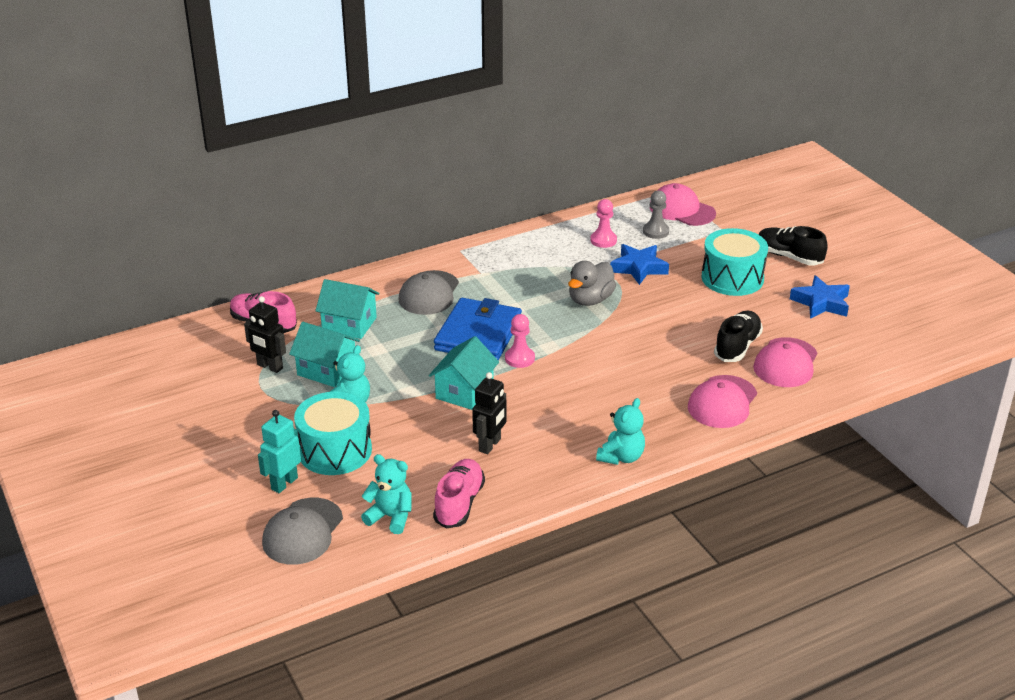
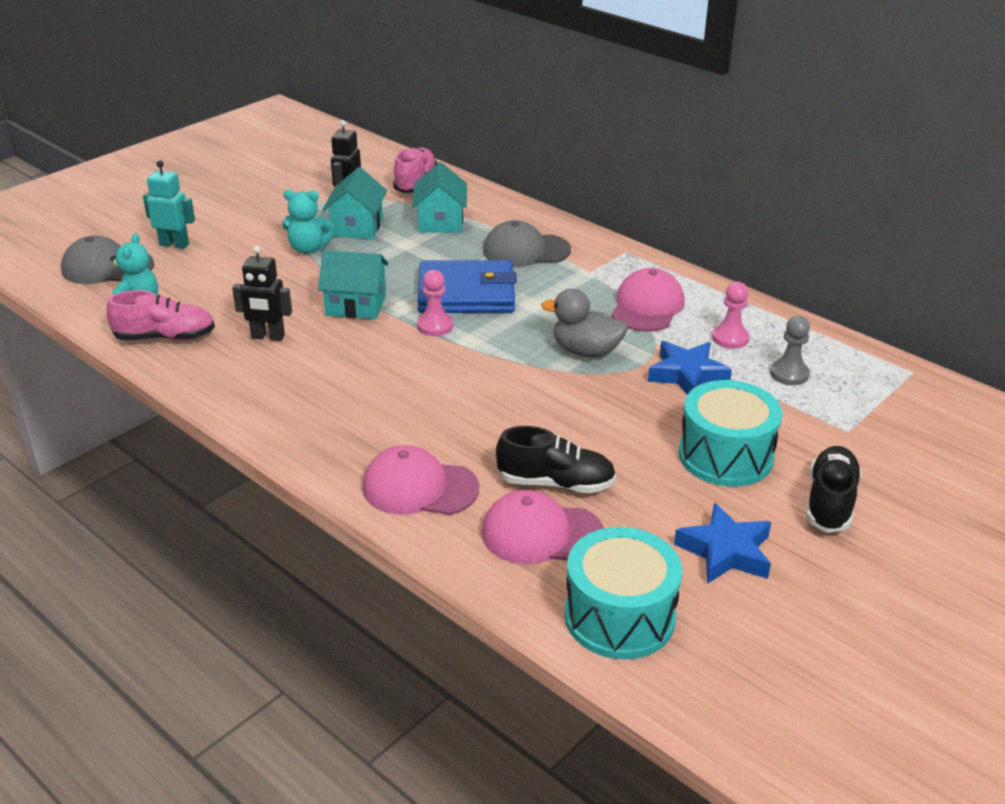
camera: 70 degrees right, 0 degrees up
turquoise drum [294,392,372,475] -> turquoise drum moved to [564,527,682,659]
turquoise teddy bear [596,398,645,465] -> none
pink cap [650,183,716,226] -> pink cap moved to [612,268,685,332]

